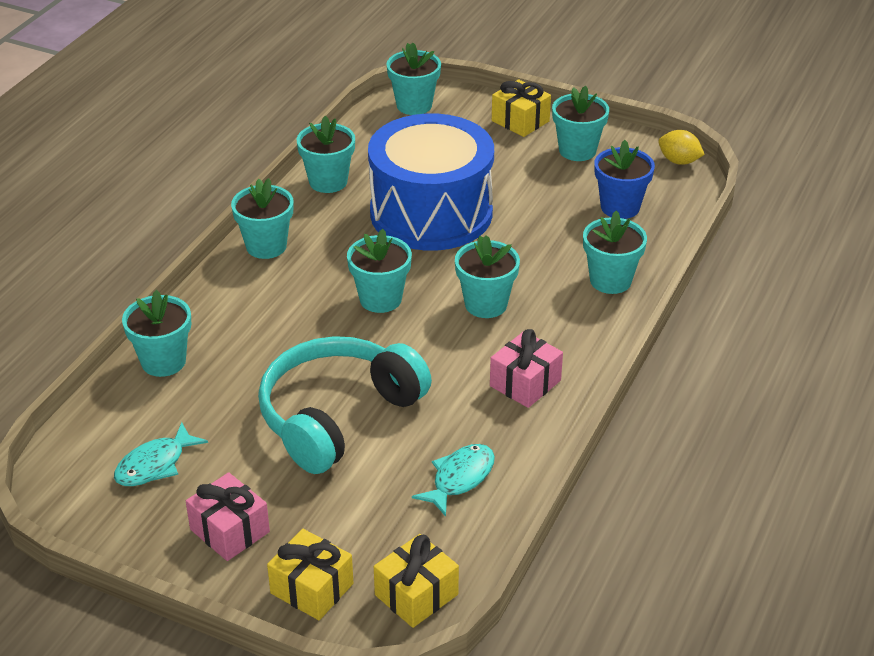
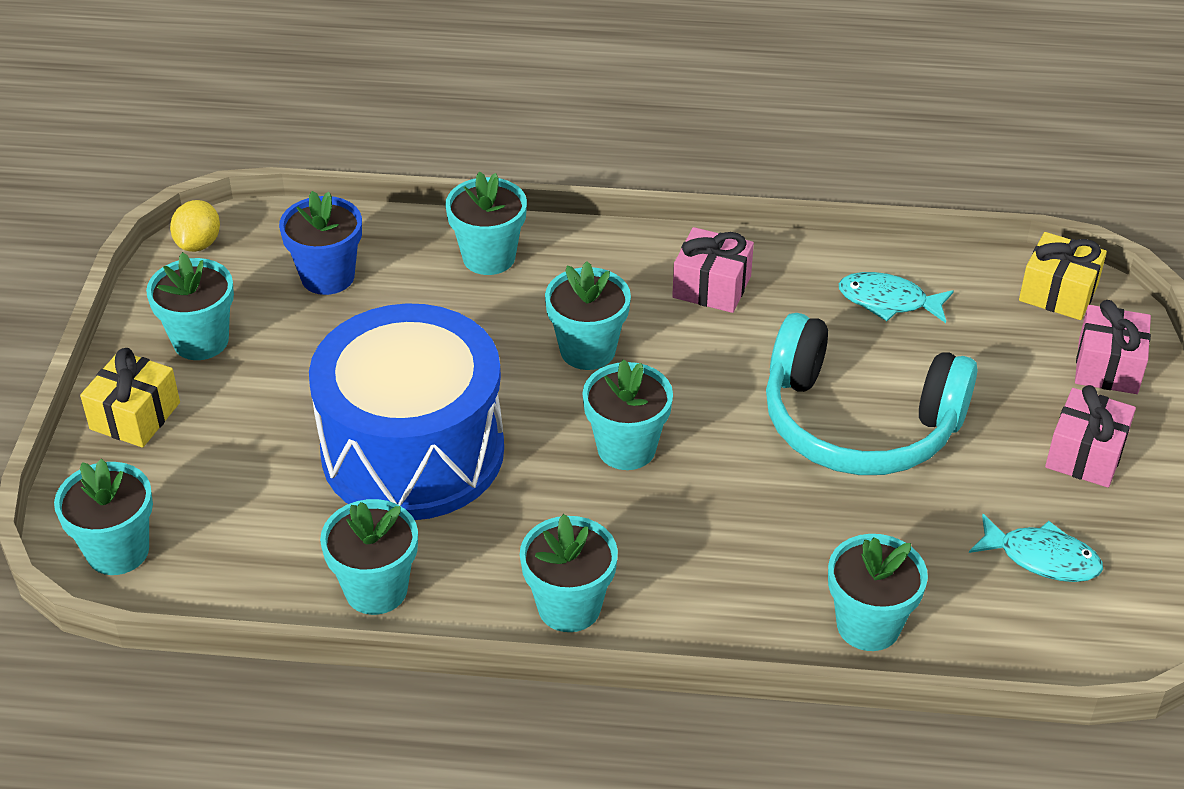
camera: 110 degrees left, 5 degrees up
yellow gift [267,529,353,620] -> pink gift [1075,300,1151,394]

